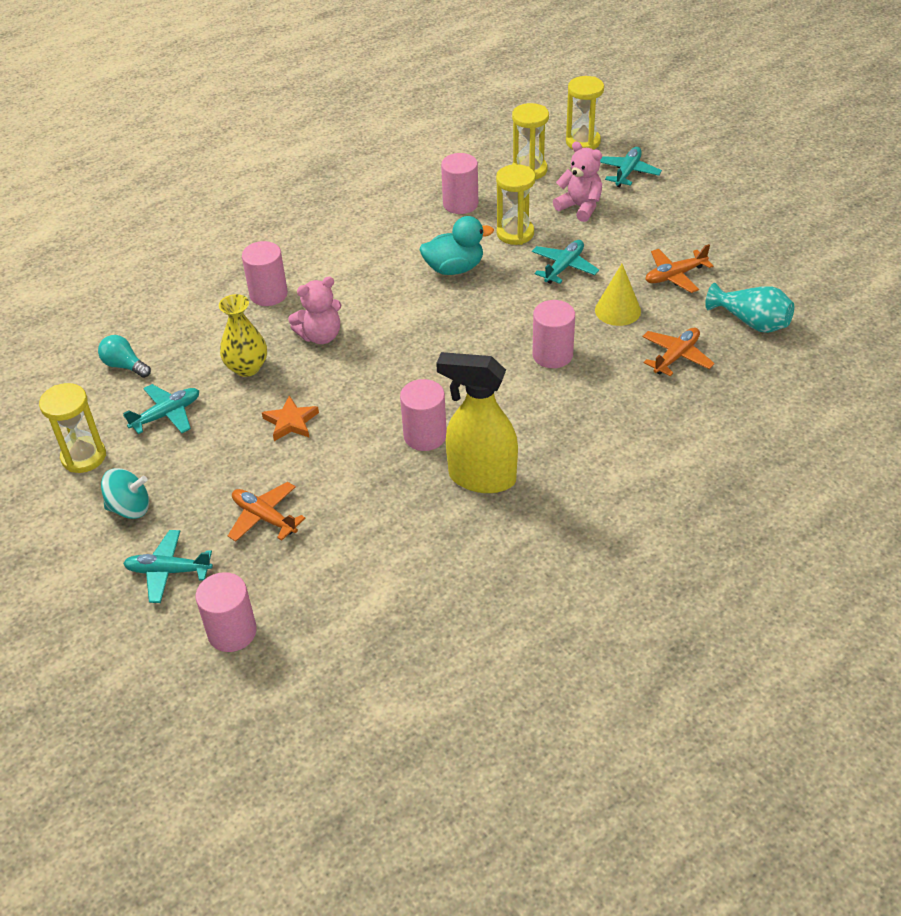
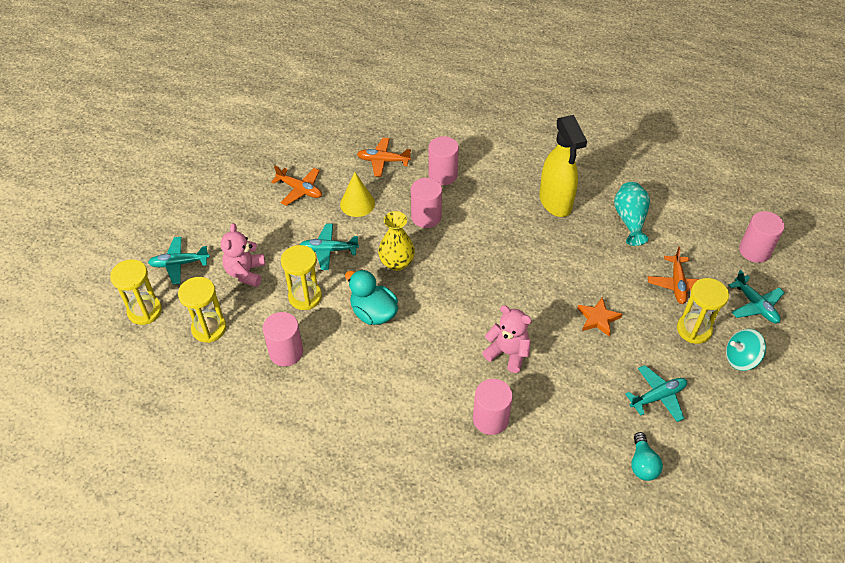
camera: 125 degrees left, 5 degrees up
yellow hourglass [39,383,106,473] -> yellow hourglass moved to [677,278,729,344]
turquoise spinning top [101,468,149,519] -> turquoise spinning top turned 60 degrees counterclockwise [726,329,766,371]
turquoise plane [123,384,199,434] -> turquoise plane turned 135 degrees clockwise [625,365,687,422]
yellow vase [219,294,267,377] -> yellow vase moved to [378,211,415,271]
pink cylinder [400,379,447,451] -> pink cylinder moved to [428,136,459,185]
turquoise vase [705,283,794,333] -> turquoise vase moved to [614,182,650,246]

